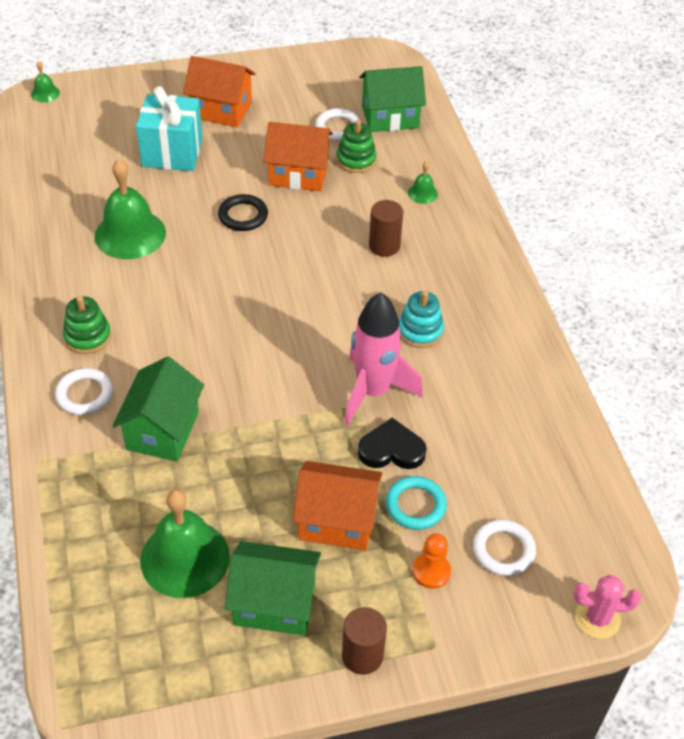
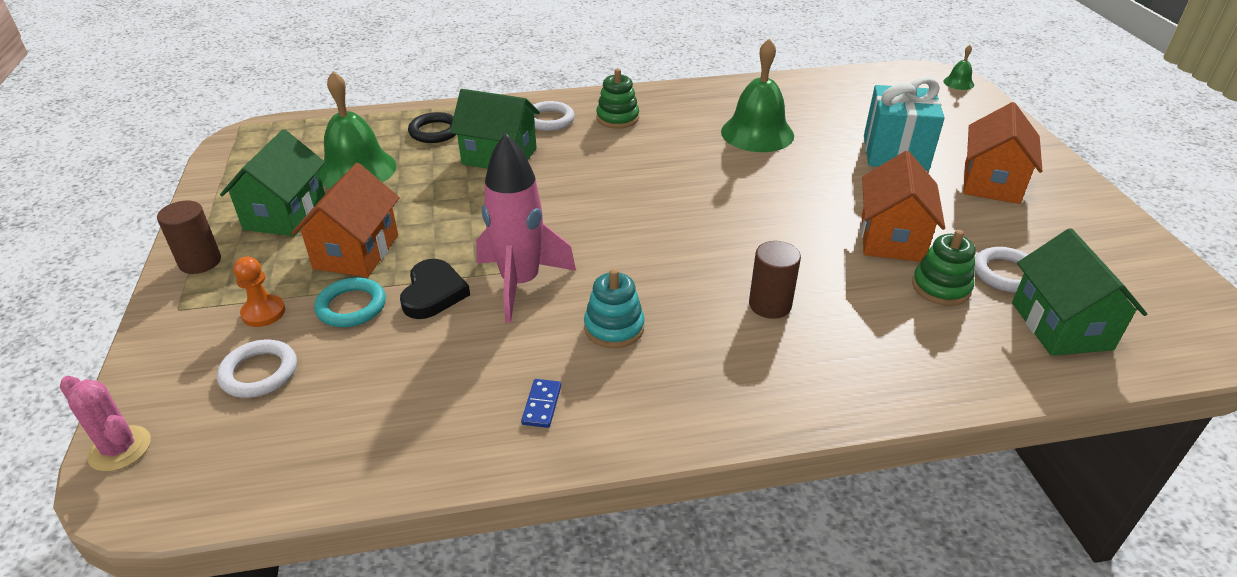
camera: 95 degrees right, 10 degrees down
black ring [218,194,268,231] -> black ring moved to [408,112,457,143]
green bell [408,161,438,204] -> none
pink cactus [574,575,642,639] -> pink cactus turned 60 degrees counterclockwise [60,376,151,472]
none -> blue domino [521,379,561,428]

